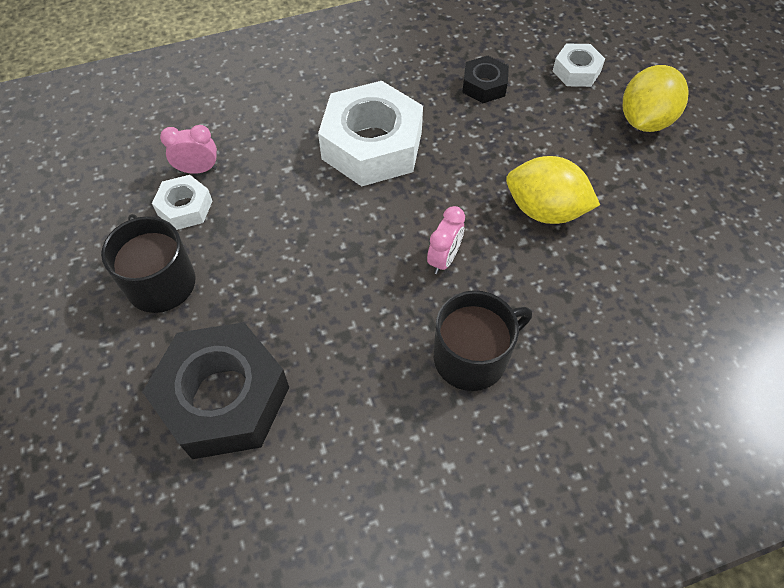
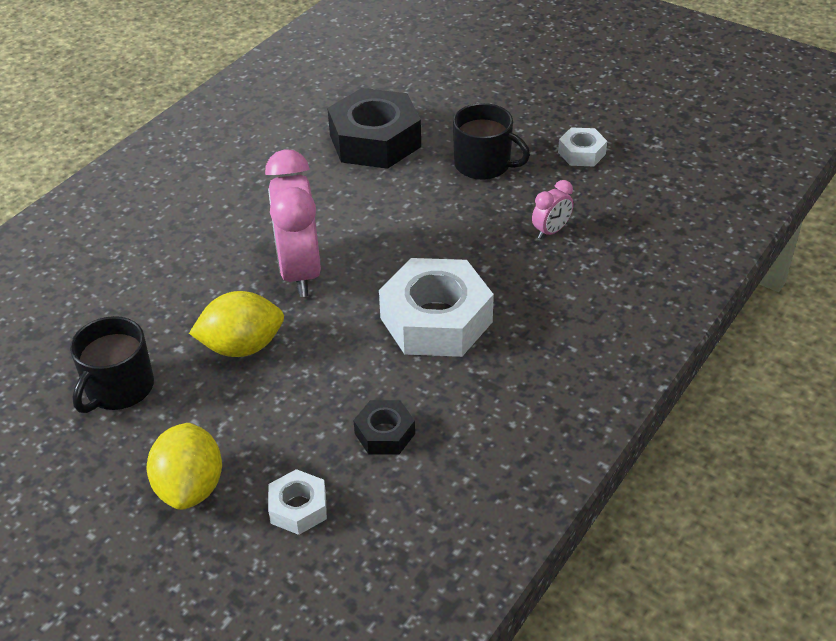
camera: 145 degrees right, 15 degrees down
white nut [152,175,212,230] -> white nut moved to [558,127,607,166]
pink clock [427,206,465,274] -> pink clock [265,149,321,297], size x2.18
black mug [434,291,532,391] -> black mug moved to [70,316,154,413]

